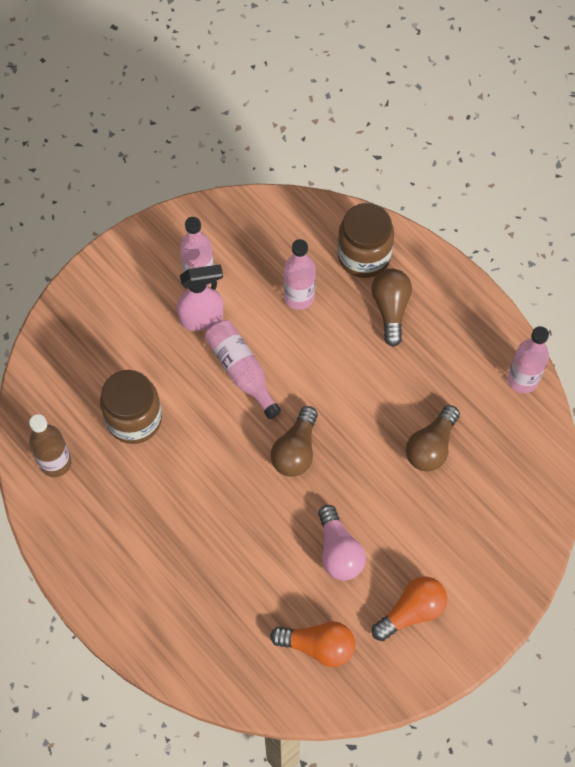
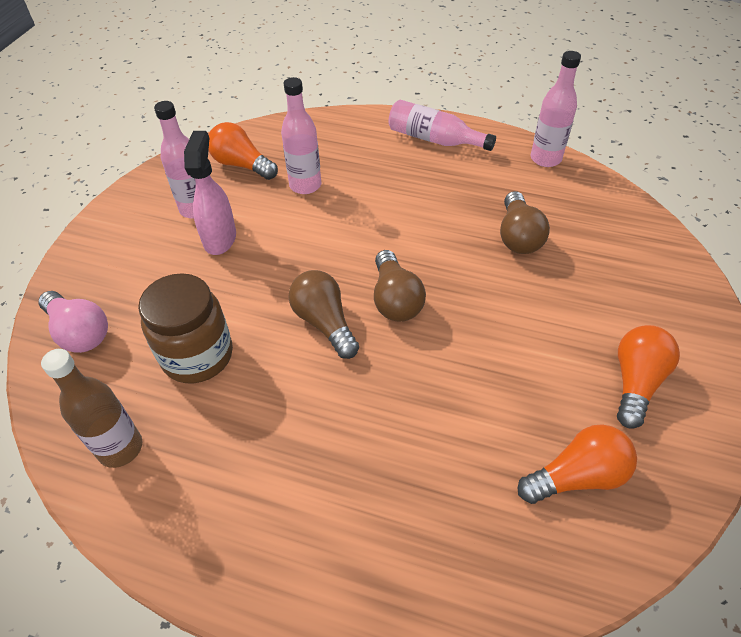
camera: 30 degrees left, 15 degrees down
pink spray bottle [177,264,223,331] -> pink spray bottle turned 45 degrees counterclockwise [184,131,236,255]
pink bottle [205,320,281,419] -> pink bottle moved to [389,100,496,151]
pink light bulb [318,505,366,580] -> pink light bulb moved to [39,291,108,353]
brown jar [337,203,394,278] -> none
brown light bulb [372,269,412,347] -> brown light bulb moved to [288,270,359,359]
none -> orange light bulb [209,122,278,180]

